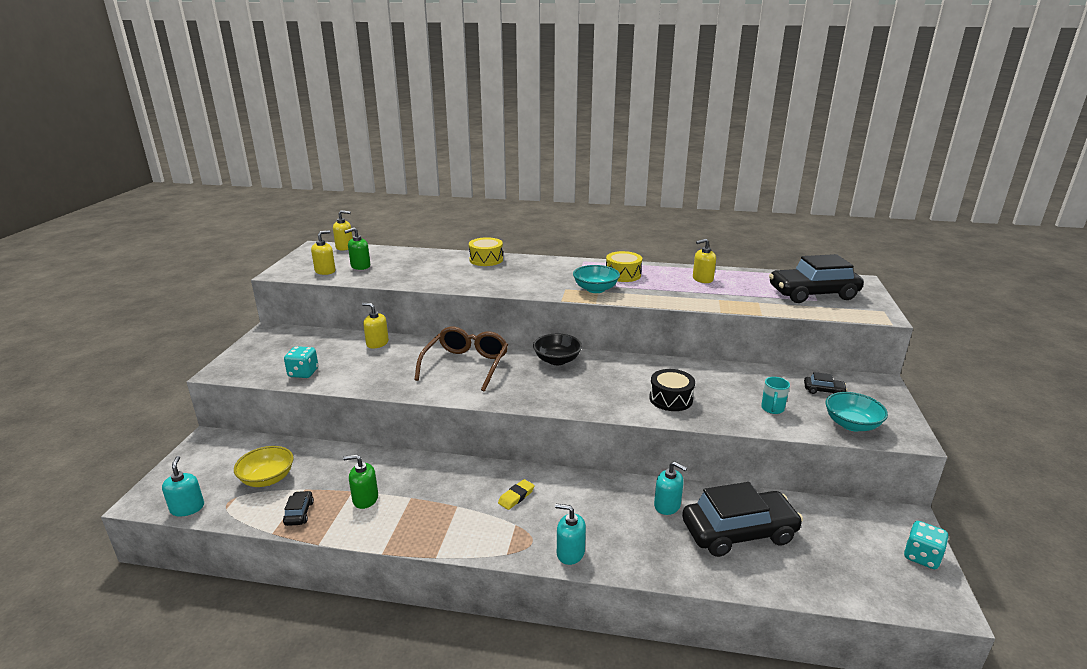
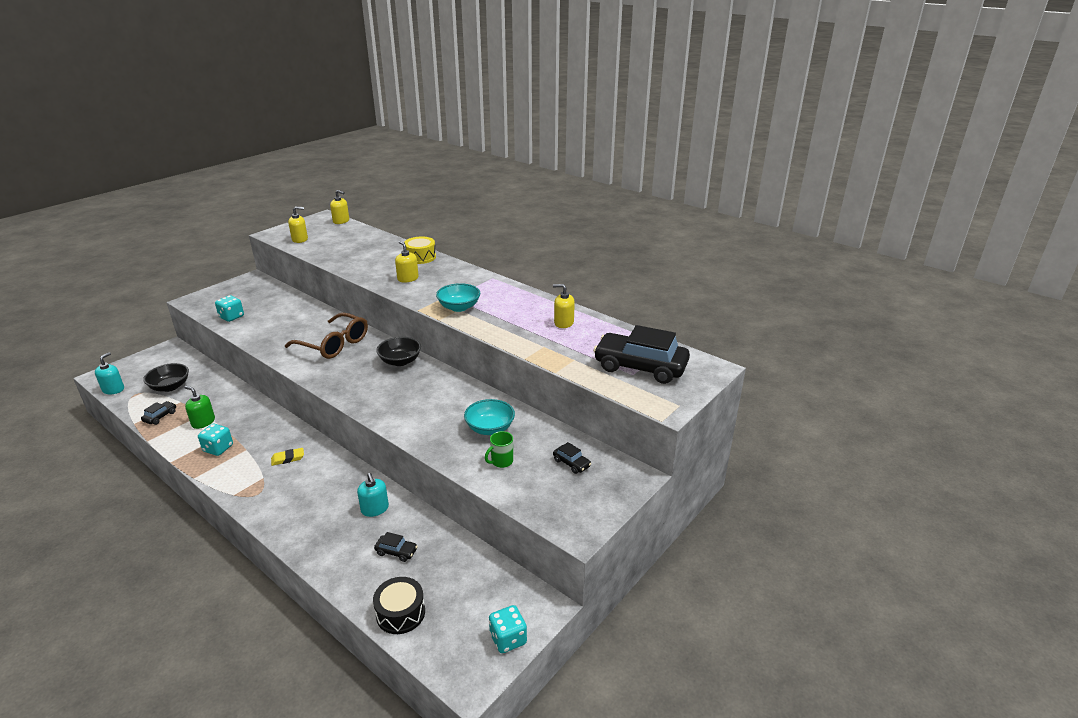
camera: 30 degrees right, 5 degrees up
yellow bowl [234,446,294,487] -> black bowl [143,363,189,392]
green soap dispenser [344,227,370,270] -> none
yellow soap dispenser [362,303,389,349] -> yellow soap dispenser moved to [395,241,419,283]
brown glasses [414,327,508,392] -> brown glasses turned 75 degrees clockwise [285,313,368,359]
turquoise soap dispenser [555,504,586,565] -> none
yellow drum [606,251,642,282] -> none
black drum [649,369,695,411] -> black drum moved to [373,577,425,634]
black car [682,482,803,557] -> black car [374,532,418,562], size x0.41
turquoise mug [761,377,790,414] -> green mug [485,431,513,468]
turquoise bowl [825,392,888,431] -> turquoise bowl moved to [464,399,515,435]
none -> turquoise dice [198,424,233,456]

